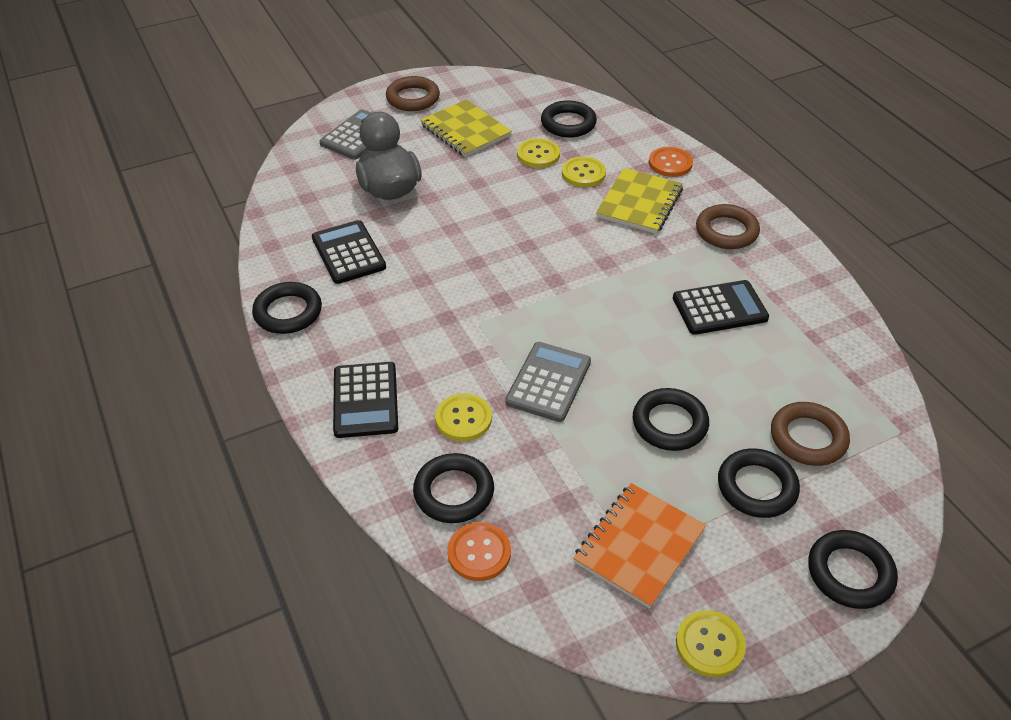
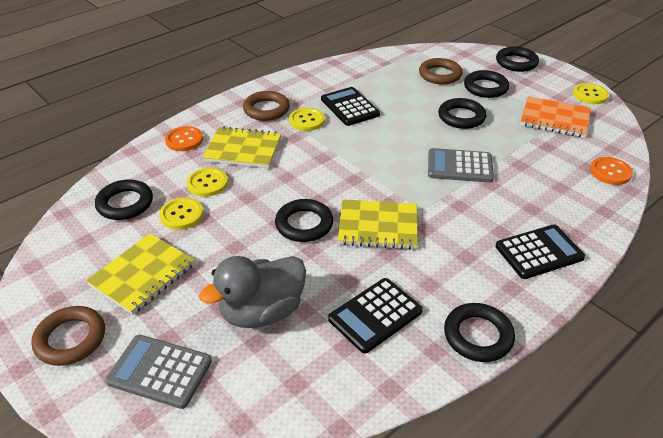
camera: 105 degrees left, 5 degrees down
black ring [413,453,494,523] -> black ring moved to [275,199,333,242]
yellow button [435,393,492,441] -> yellow button moved to [289,108,325,131]
none -> yellow notebook [338,199,418,250]

